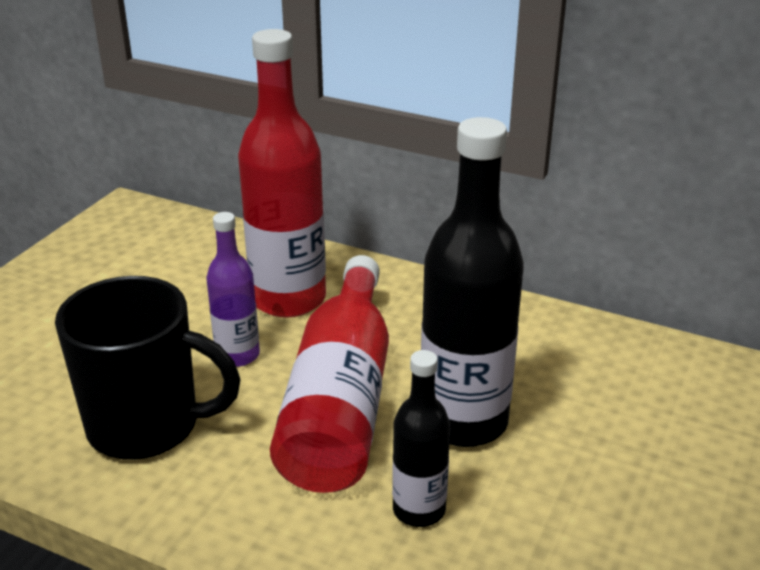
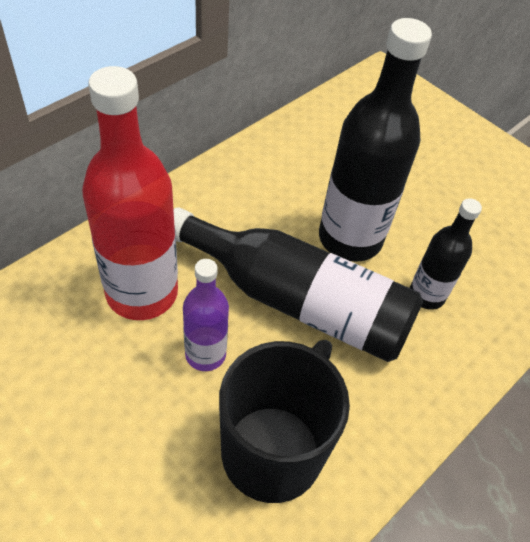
camera: 75 degrees left, 20 degrees up
red bottle [270,255,389,493] -> black bottle [173,207,423,362]

